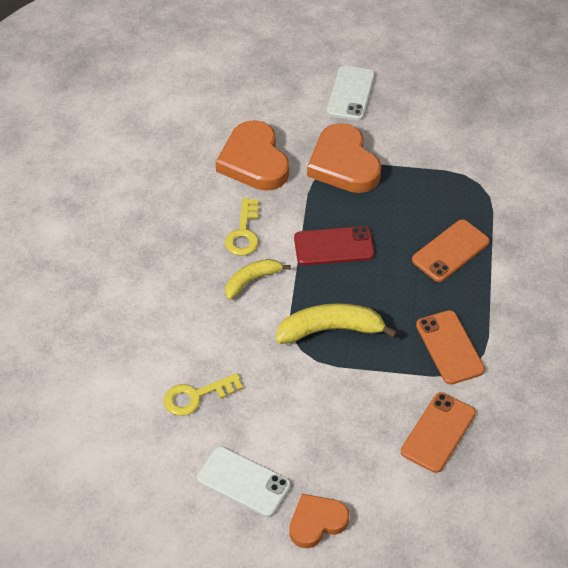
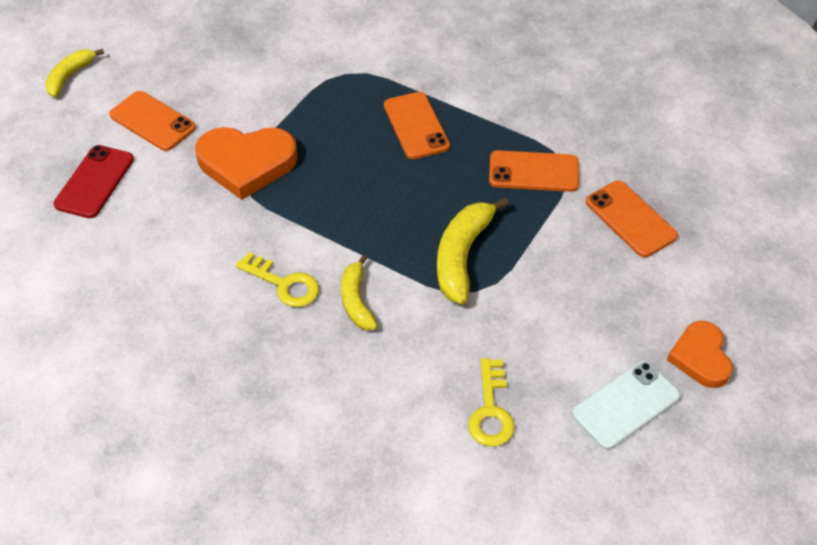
camera: 65 degrees left, 0 degrees up
orange heart [216,120,289,191] -> none
red phone [294,226,375,265] -> red phone moved to [53,145,134,218]
white phone [327,65,375,121] -> orange phone [109,91,196,151]
none -> yellow banana [45,49,104,97]

